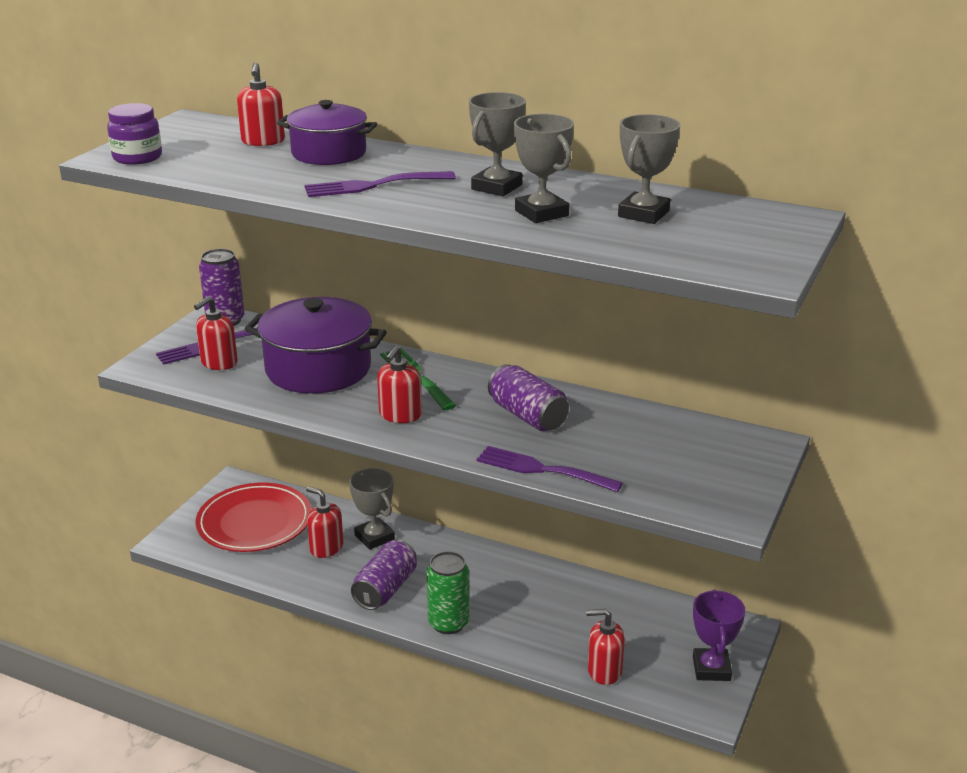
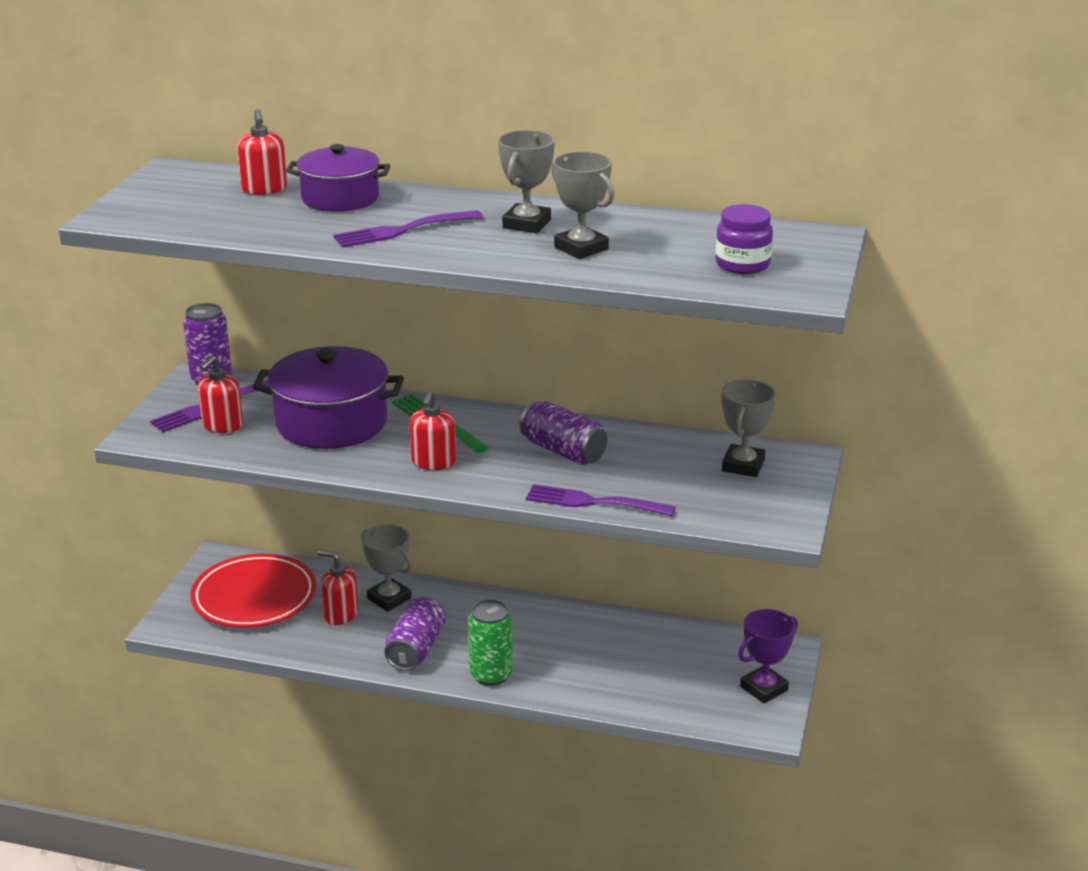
camera: 10 degrees left, 0 degrees up
purple jar [107,103,162,165] -> purple jar moved to [715,204,773,274]
red soap dispenser [586,609,625,685] -> none
grey trophy [618,114,680,224] -> grey trophy moved to [722,379,776,477]
purple trophy [693,589,745,681] -> purple trophy turned 60 degrees clockwise [738,609,798,704]

